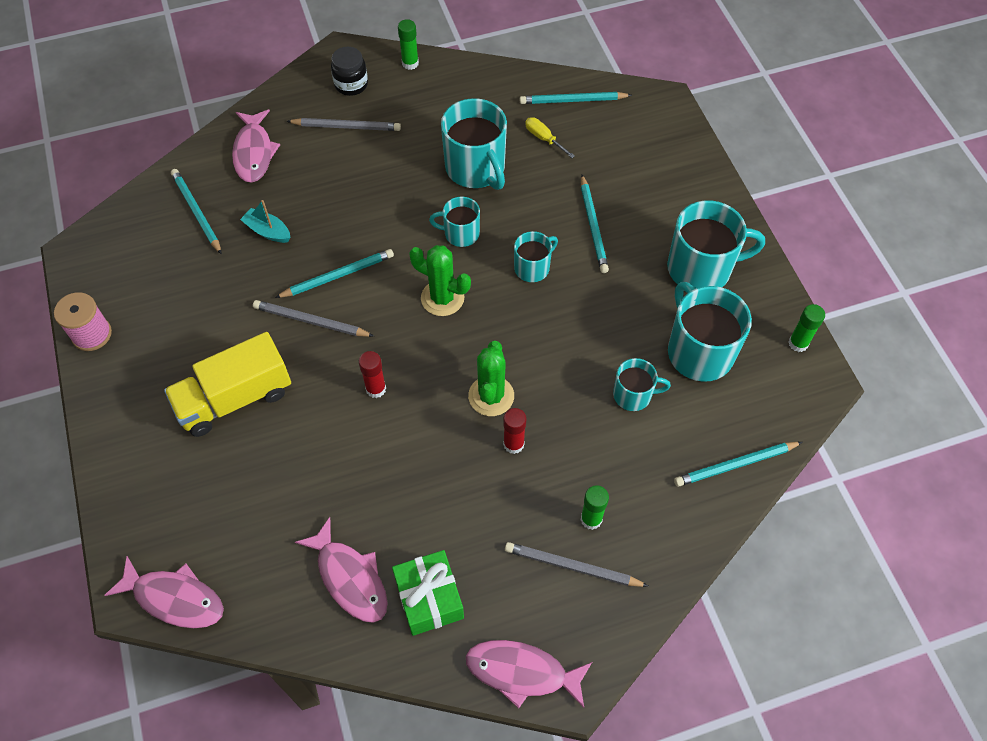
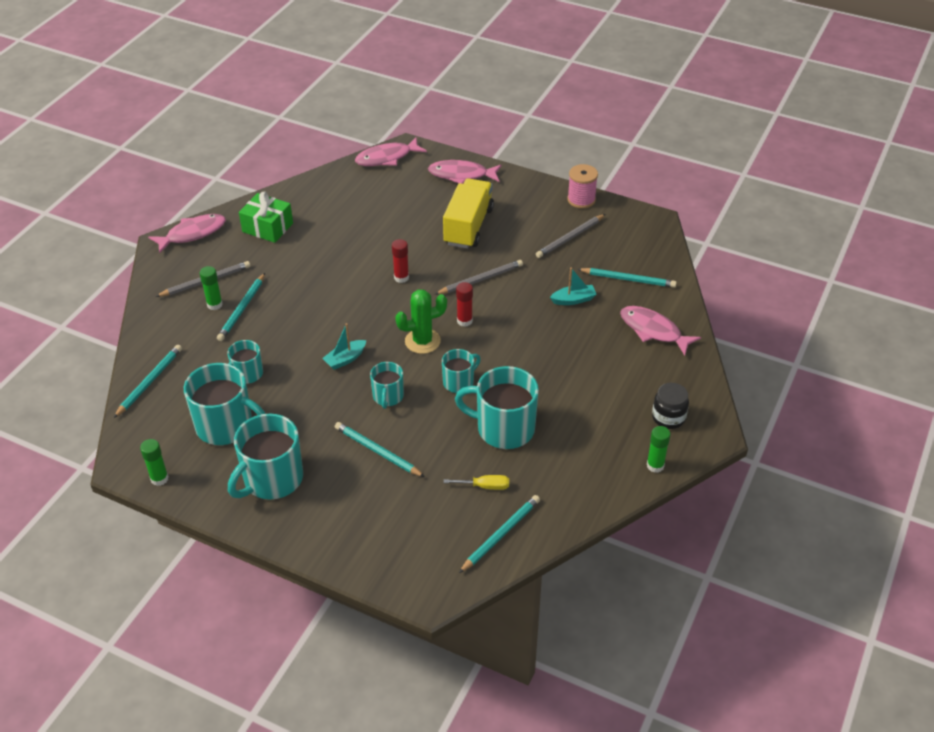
camera: 135 degrees right, 15 degrees down
turquoise pencil [275,249,394,298] -> turquoise pencil moved to [217,273,265,341]
grey pencil [287,118,401,131] -> grey pencil moved to [536,214,605,258]
pink fish [295,517,388,623] -> pink fish moved to [428,160,502,184]
green cactus [468,341,514,416] -> none
red glue stick [503,408,527,454] -> red glue stick moved to [456,282,473,327]
none -> turquoise boat [322,323,366,370]

